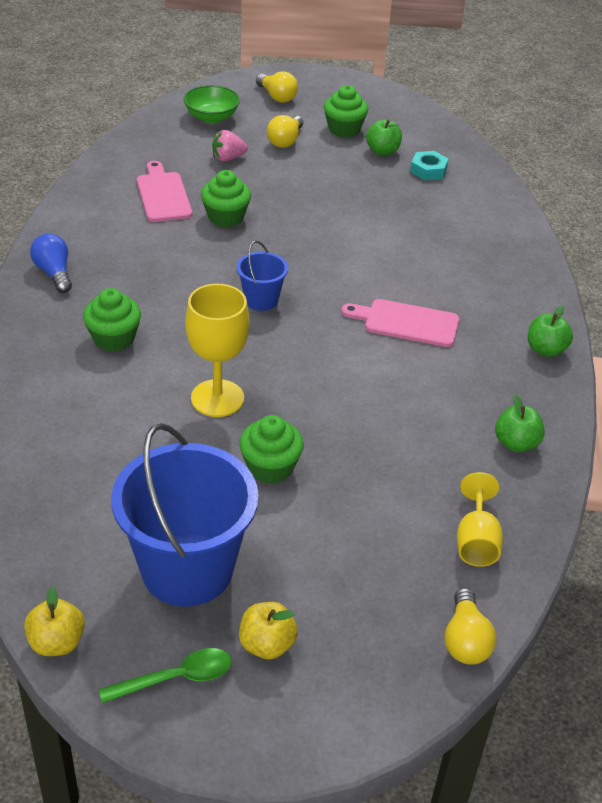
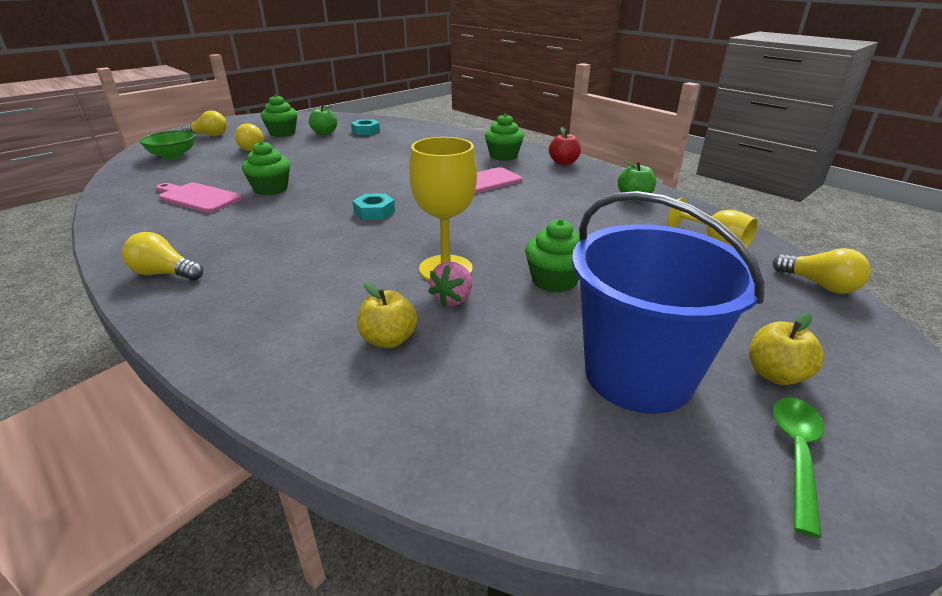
camera: 45 degrees left, 10 degrees down
yellow apple [24,586,85,656] -> yellow apple moved to [357,282,417,348]
blue light bulb [30,234,72,293] -> yellow light bulb [122,232,203,281]
green cupcake [83,288,141,351] -> green cupcake moved to [485,114,524,161]
pink strawberry [212,130,248,161] -> pink strawberry moved to [428,262,472,307]
blue bucket [236,240,288,311] -> turquoise nut [352,193,395,220]
green apple [528,305,573,357] -> red apple [549,127,581,165]

